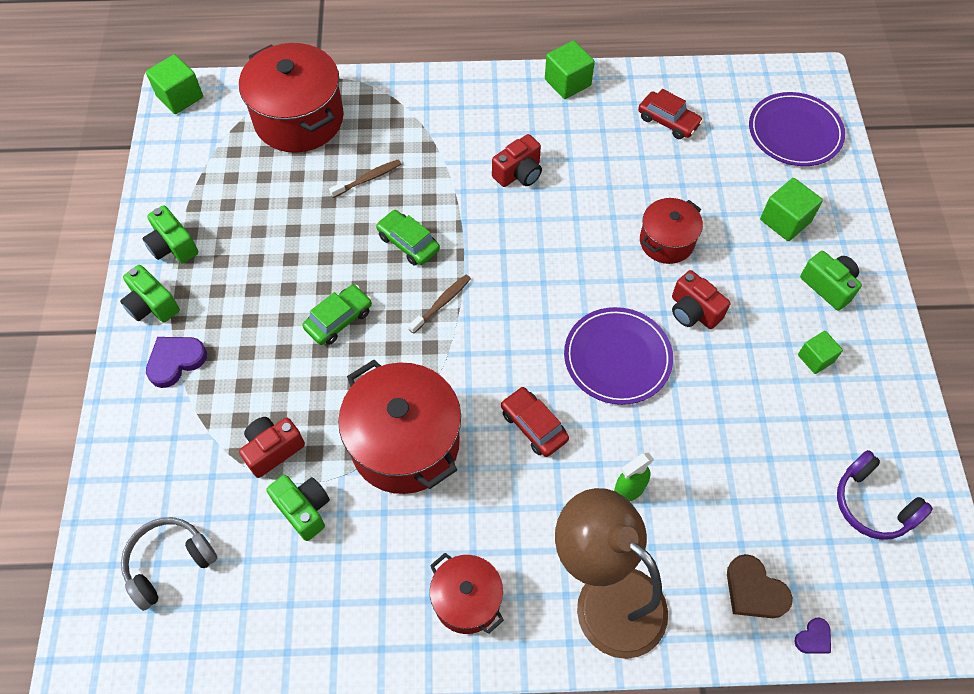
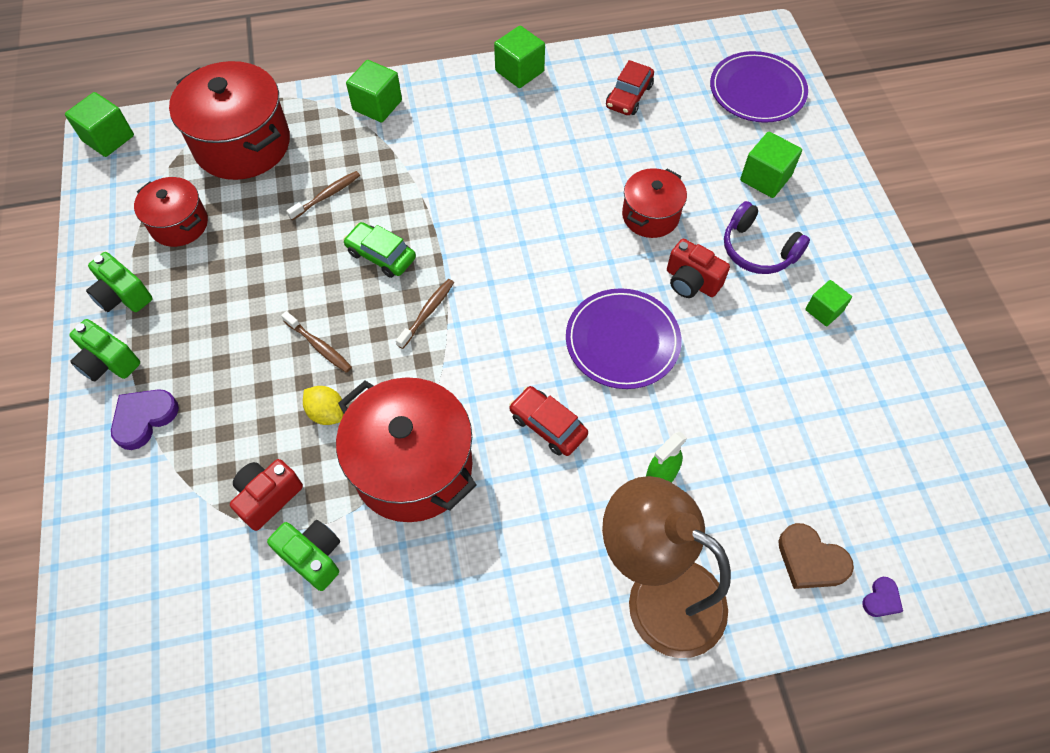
camera: 10 degrees left, 0 degrees up
grey headphones [121,517,217,611] -> none
green car [302,285,372,345] -> brown toothbrush [281,311,352,373]
red pot [430,553,504,634] -> red pot moved to [134,177,208,247]
red camera [492,134,542,187] -> none
red car [638,89,703,139] -> red car turned 90 degrees clockwise [606,60,654,115]
green camera [800,251,862,311] -> none
purple headphones [837,450,933,540] -> purple headphones moved to [724,201,810,274]
none -> yellow lemon [303,386,344,425]
none -> green cube [346,60,402,123]

